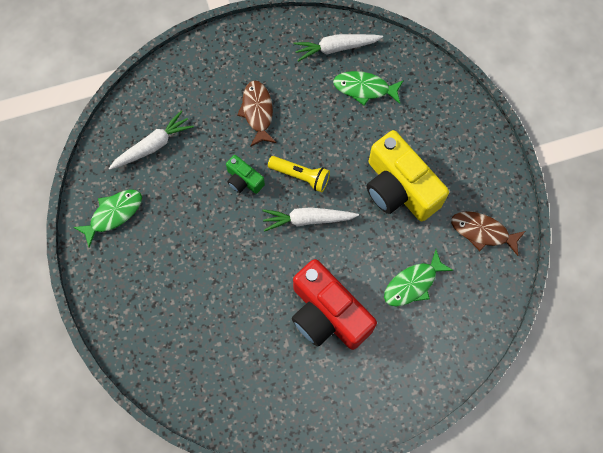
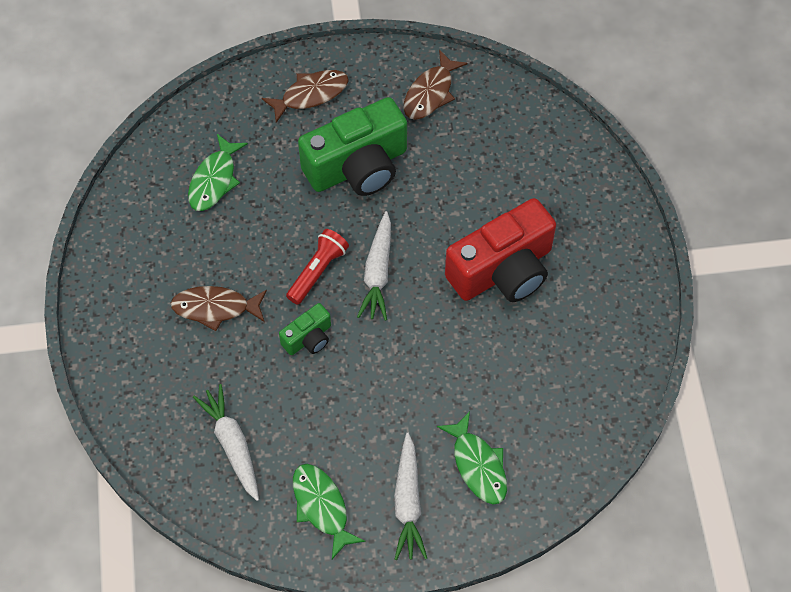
camera: 80 degrees left, 10 degrees down
yellow flashlight [268,156,330,192] -> red flashlight [286,229,349,305]
white carrot [293,34,383,62] -> white carrot moved to [394,433,427,560]
yellow camera [367,130,449,221] -> green camera [298,97,407,196]
green fish [384,250,454,306] -> green fish moved to [437,411,507,504]
none -> brown fish [262,70,349,123]

